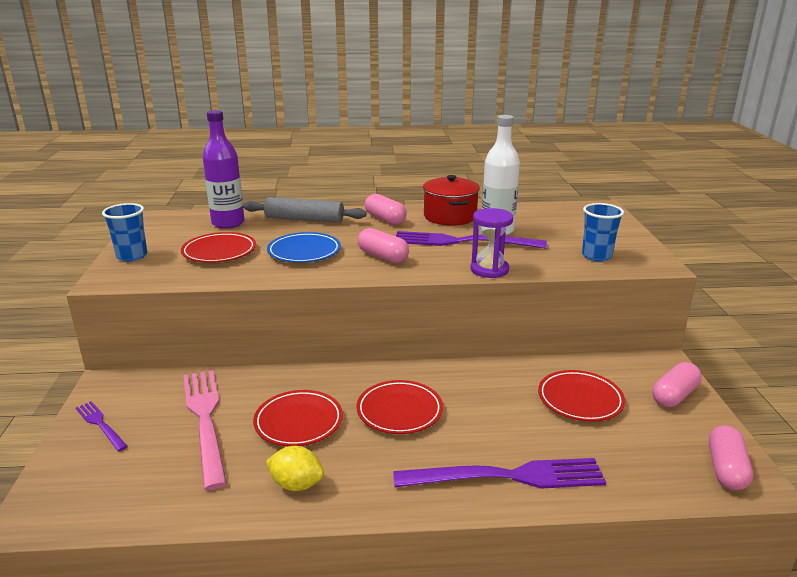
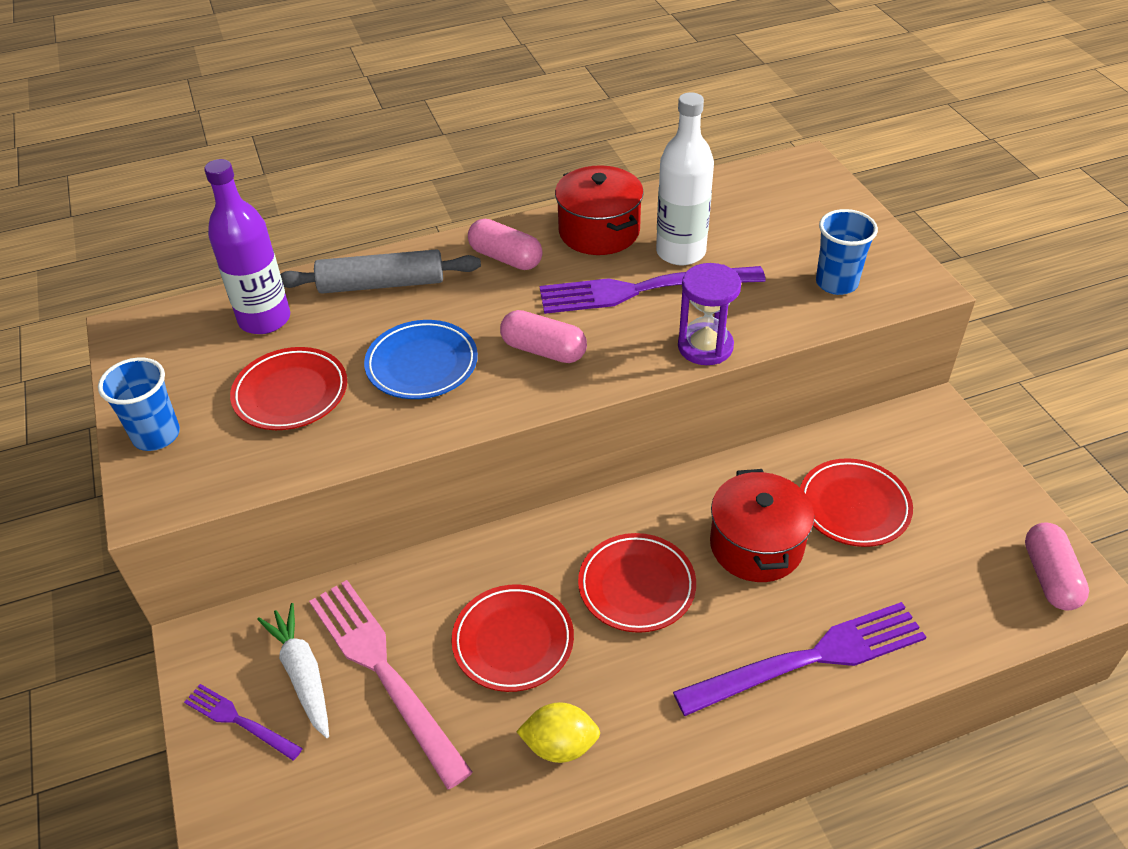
camera: 15 degrees left, 20 degrees up
pink capsule [652,362,702,407] -> none
none -> white carrot [257,603,329,738]
none -> red pot [710,469,814,582]

